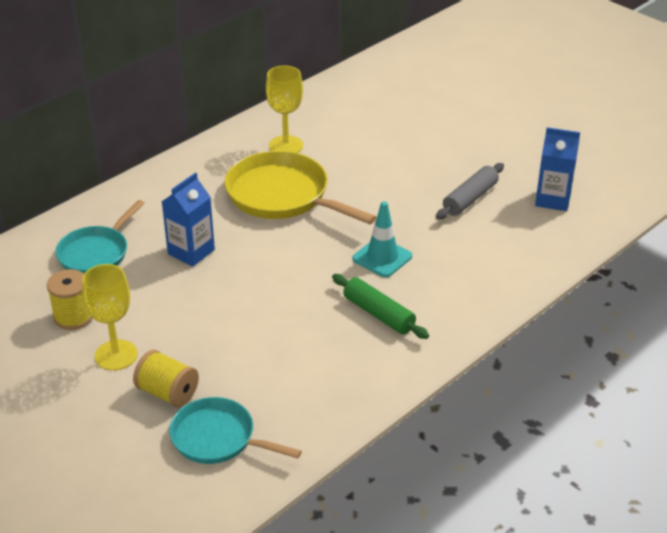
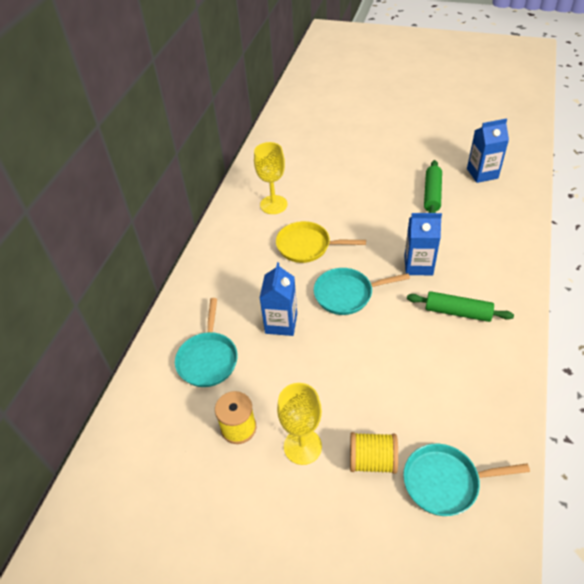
camera: 25 degrees left, 10 degrees up
yellow pan [224,151,376,224] -> yellow pan [276,221,366,263], size x0.64
turquoise traffic cone [352,201,412,277] -> blue carton [404,213,442,276]
grey rolling pin [436,163,504,219] -> green rolling pin [424,160,442,213]
none -> turquoise pan [314,268,410,315]

